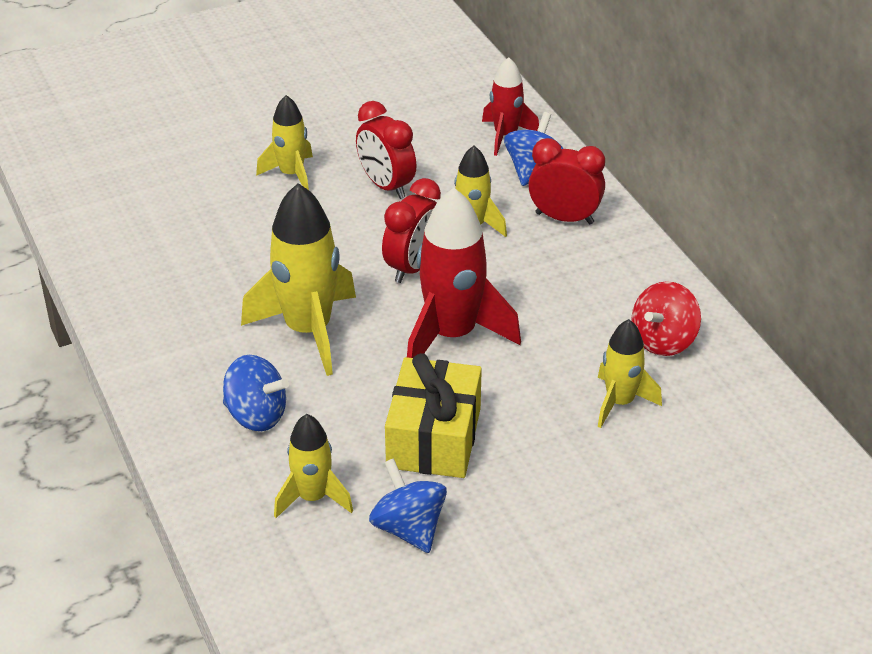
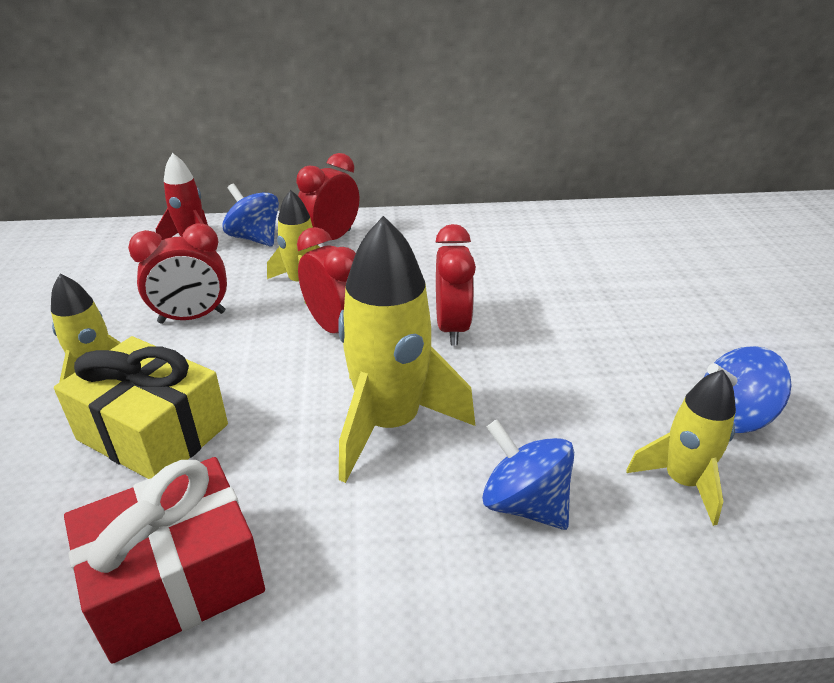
camera: 70 degrees left, 5 degrees down
blue spinning top [223,355,289,431] -> blue spinning top turned 90 degrees counterclockwise [482,420,574,530]
yellow gift [385,353,482,478] -> yellow gift moved to [54,336,228,479]
red rocket [407,188,521,358] -> red clock [436,224,476,345]
yellow rocket [598,319,662,428] -> none
red spinning top [631,281,701,356] -> none
none -> red gift [64,457,265,664]

